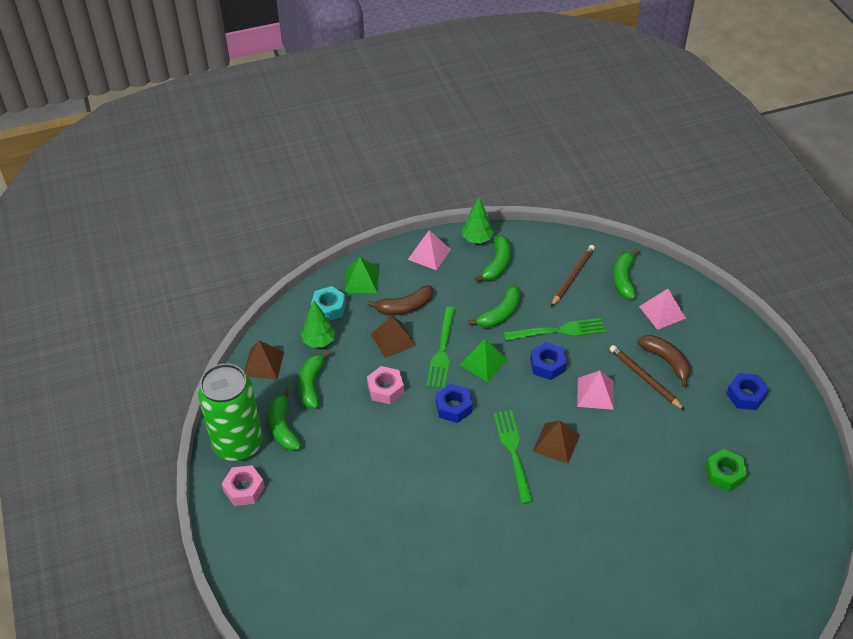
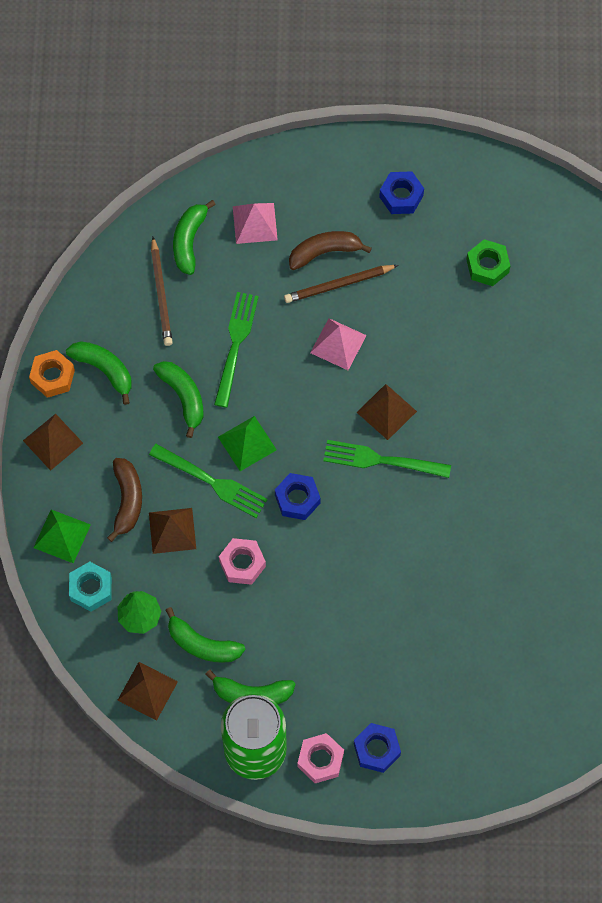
camera: 70 degrees left, 20 degrees up
pink pyramid [408,230,451,270] -> brown pyramid [23,414,83,471]
green tree [462,198,494,244] -> orange nut [29,350,75,398]
blue nut [530,342,567,380] -> blue nut moved to [354,723,401,773]
brown pencil [551,245,595,307] -> brown pencil turned 150 degrees counterclockwise [151,237,173,346]
green banana [613,249,639,299] -> green banana turned 75 degrees clockwise [173,200,216,275]

